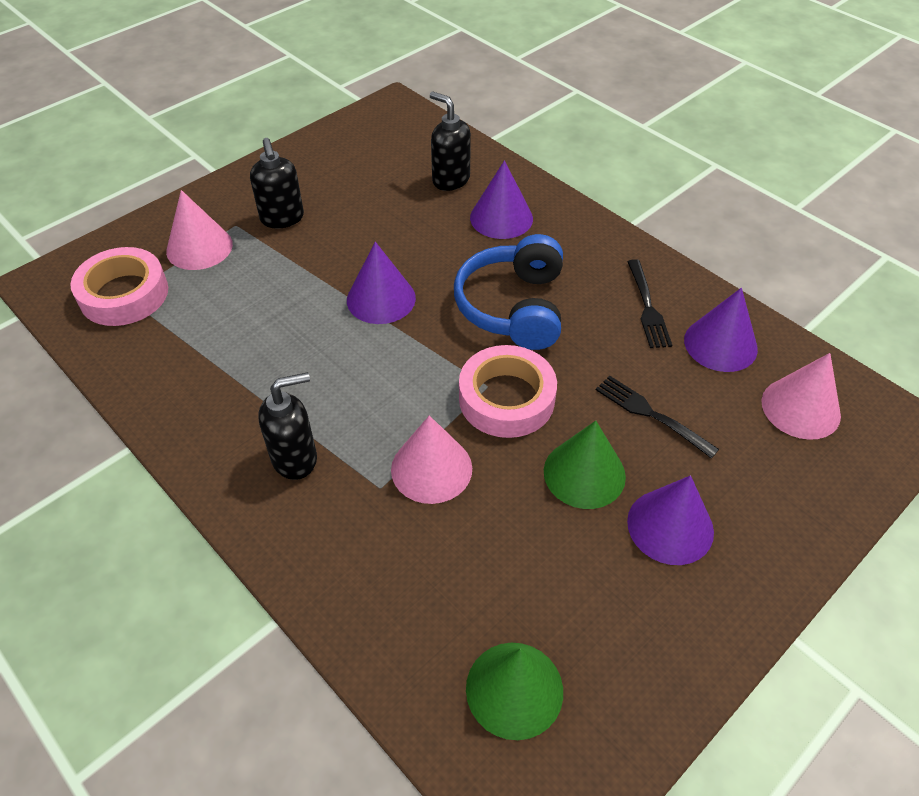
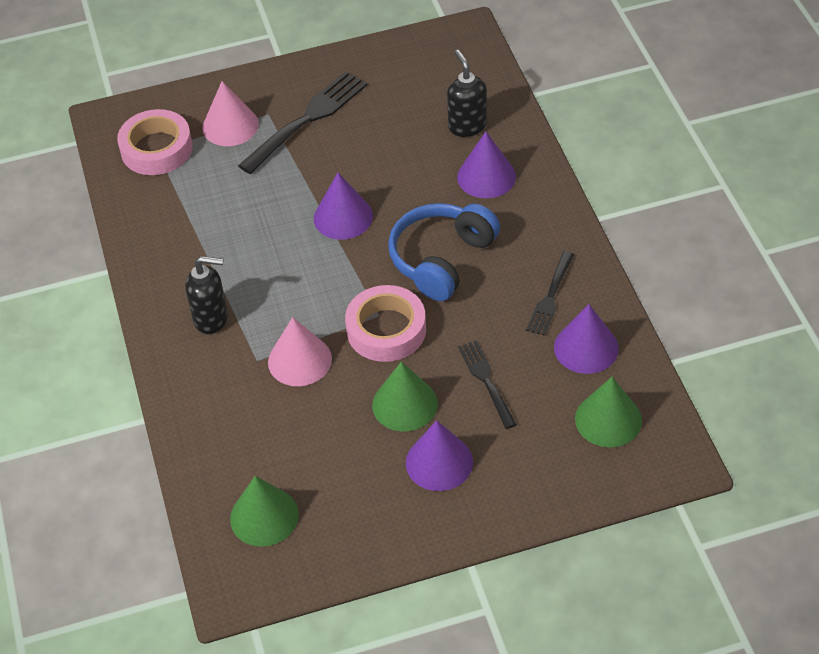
camera: 30 degrees right, 0 degrees up
black soap dispenser [250,138,304,229] -> black fork [238,71,367,174]
pink cone [761,353,841,440] -> green cone [575,377,642,447]

